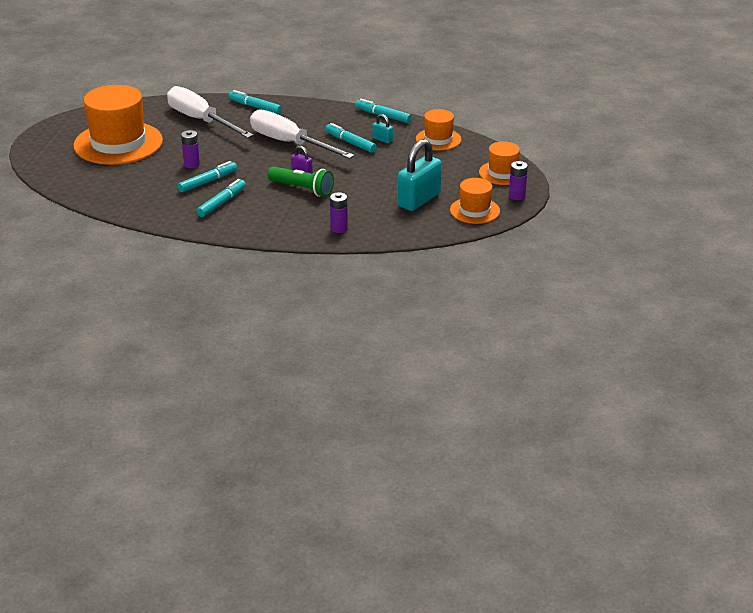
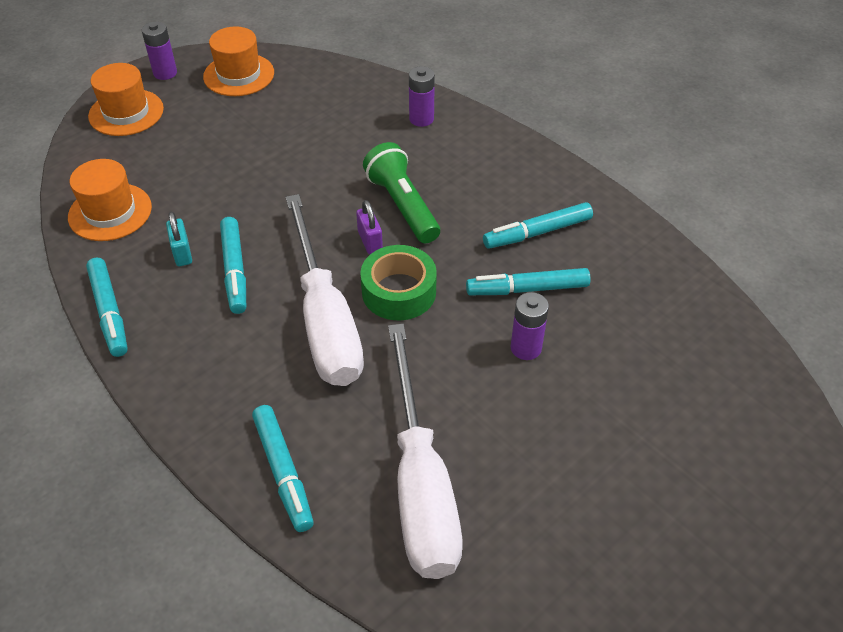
camera: 145 degrees left, 15 degrees up
orange hat [73,85,163,165] -> none
turquoise padlock [398,139,442,211] -> none
none -> green tape [360,245,437,320]

